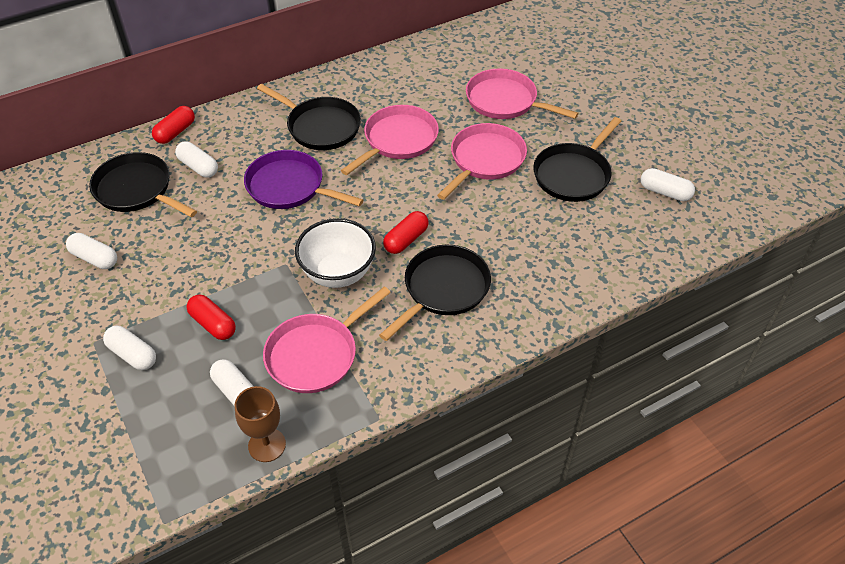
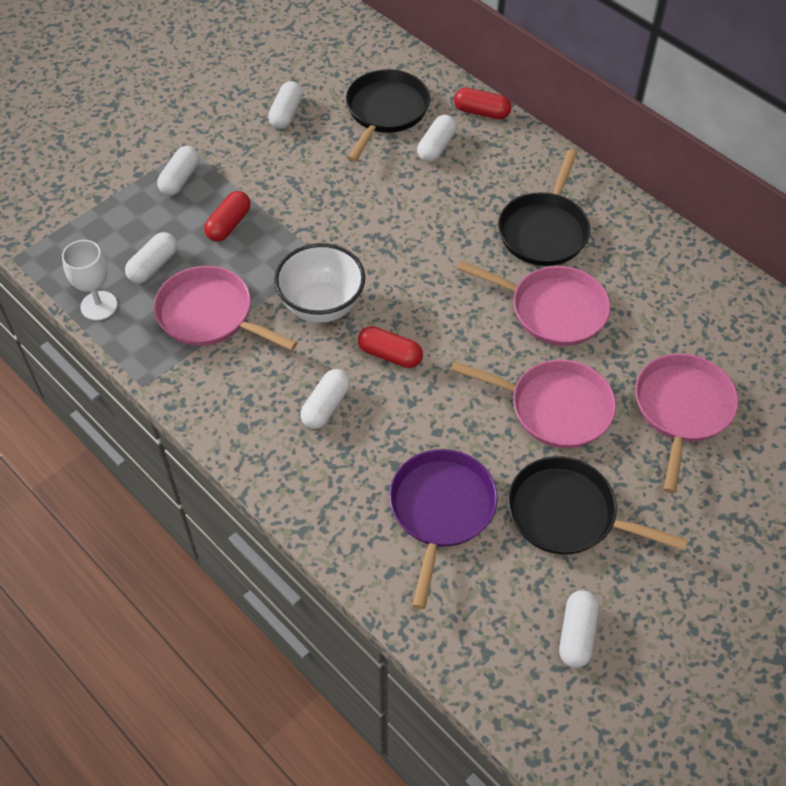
camera: 75 degrees right, 5 degrees up
brown goblet [235,386,286,462] -> white goblet [62,240,117,320]
purple pan [244,150,363,209] -> purple pan moved to [389,449,498,609]
black pan [379,245,491,341] -> white capsule [300,369,350,429]

